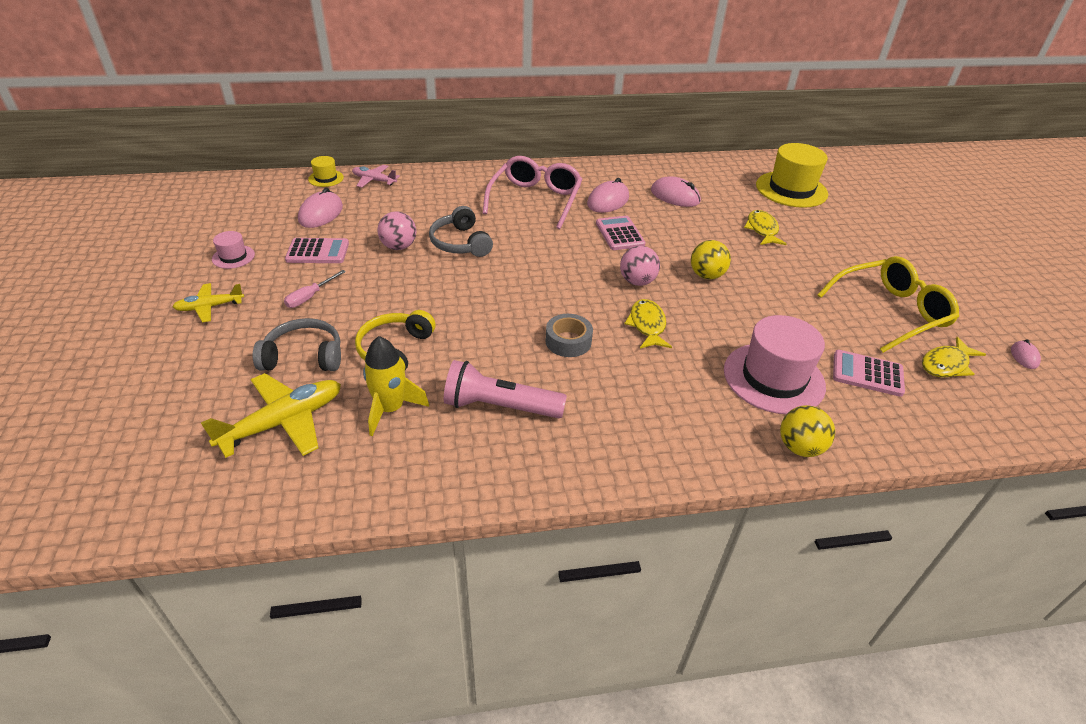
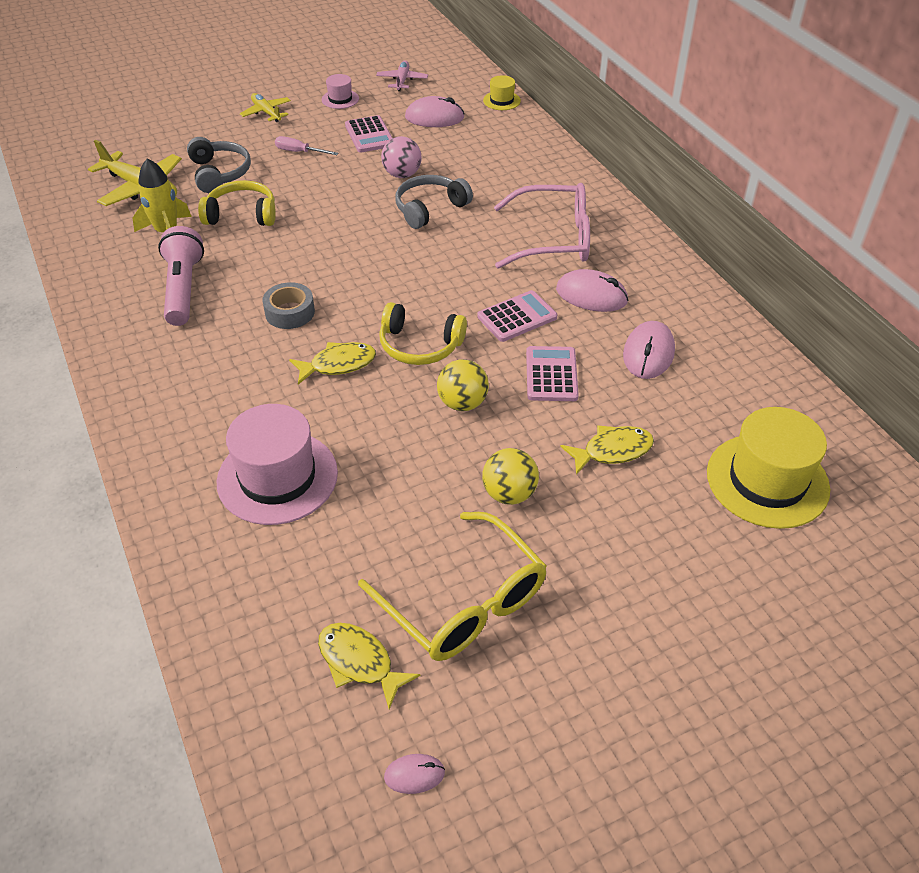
camera: 75 degrees right, 5 degrees up
pink plane [352,165,400,188] -> pink plane moved to [376,60,428,91]
pink ball [620,246,660,286] -> yellow headphones [379,302,467,365]
yellow ball [780,405,835,457] -> yellow ball moved to [482,448,539,505]
pink calculator [833,350,905,397] -> pink calculator moved to [526,346,579,401]

